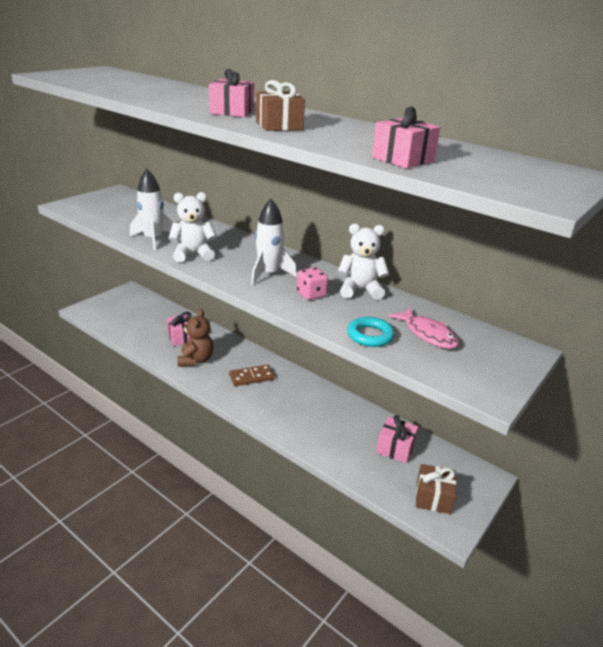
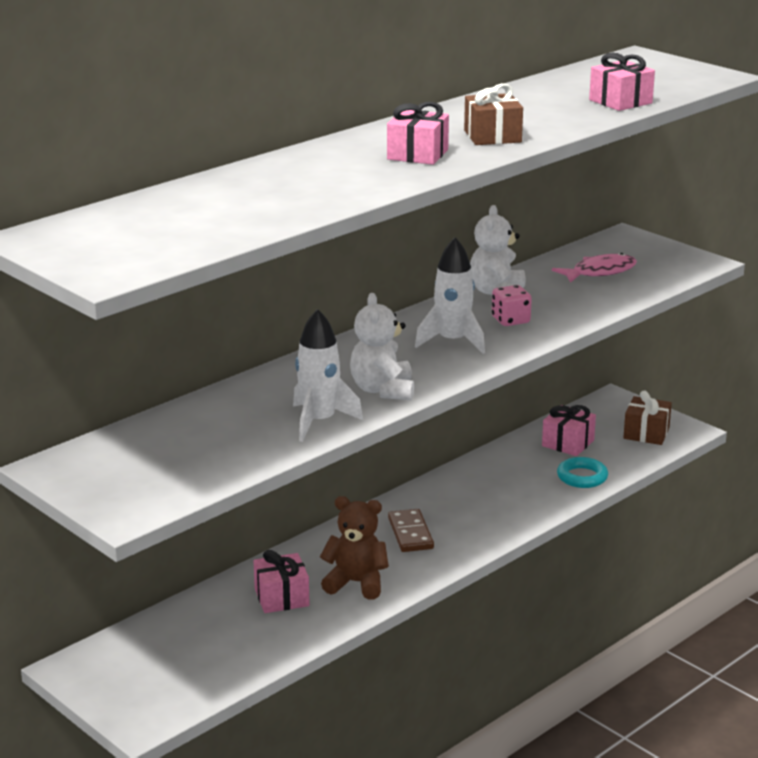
camera: 80 degrees left, 5 degrees down
turquoise ring [347,317,395,347] -> turquoise ring moved to [557,457,608,488]

